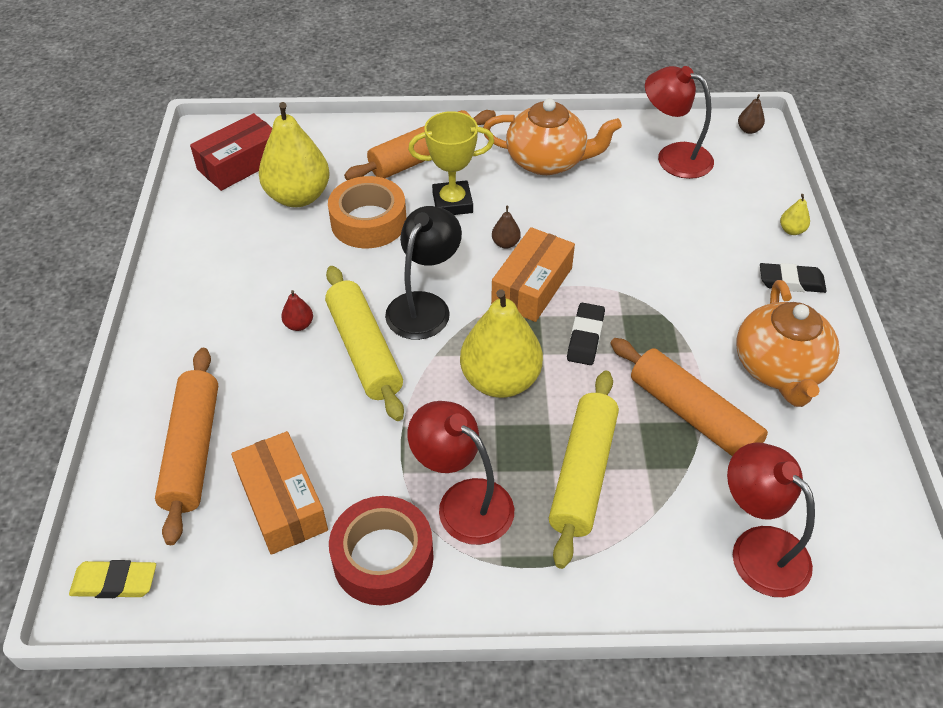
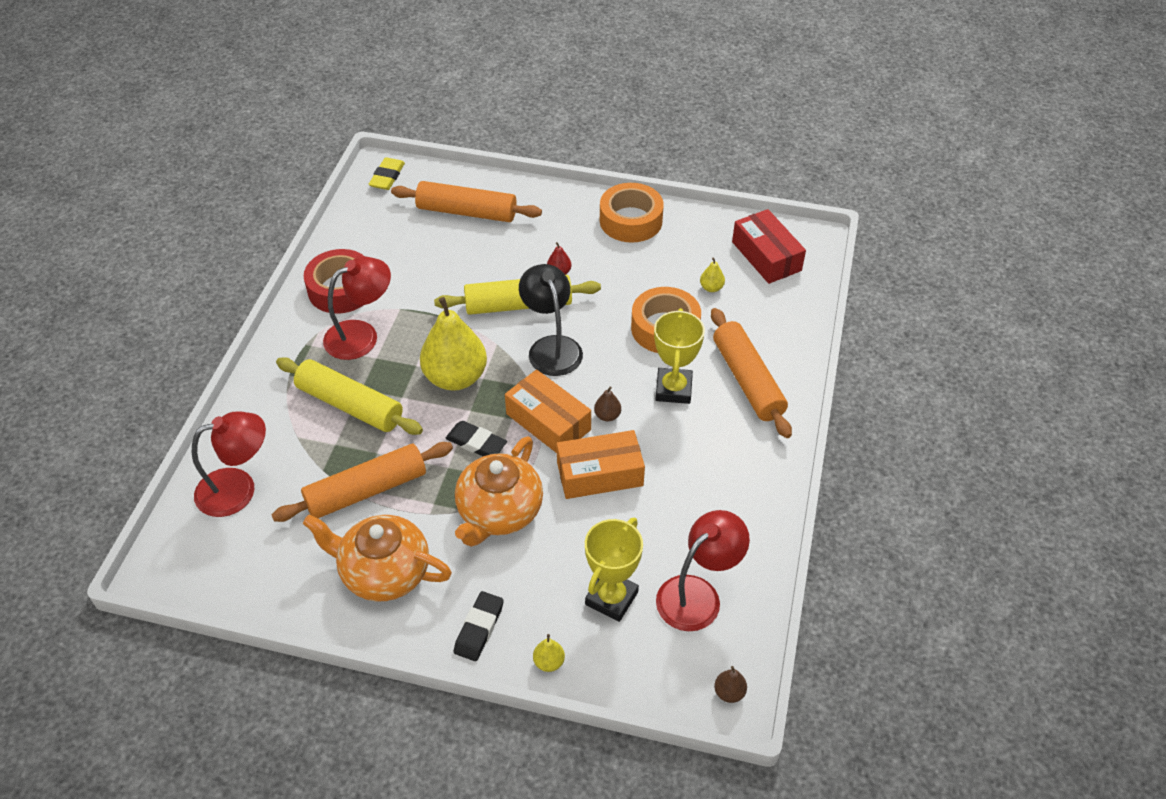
camera: 105 degrees right, 0 degrees up
orange box [231,431,328,555] -> orange box moved to [557,430,645,499]
yellow pear [259,102,330,207] -> yellow pear [700,258,725,292], size x0.40
black lamp [385,206,462,340] -> black lamp turned 150 degrees counterclockwise [519,264,583,376]
orange teapot [483,98,622,175] -> orange teapot moved to [455,436,543,547]
none -> yellow trophy [585,518,643,622]
none -> orange tape [600,183,664,243]

